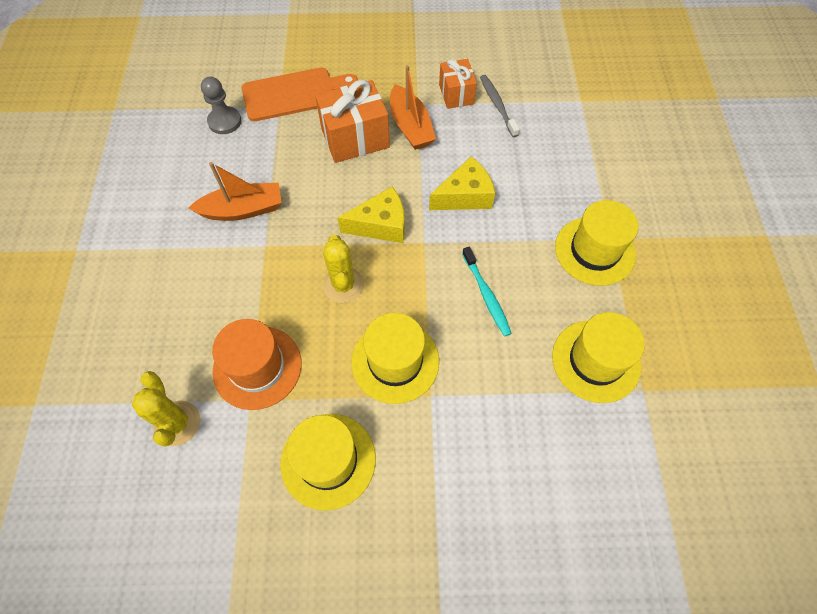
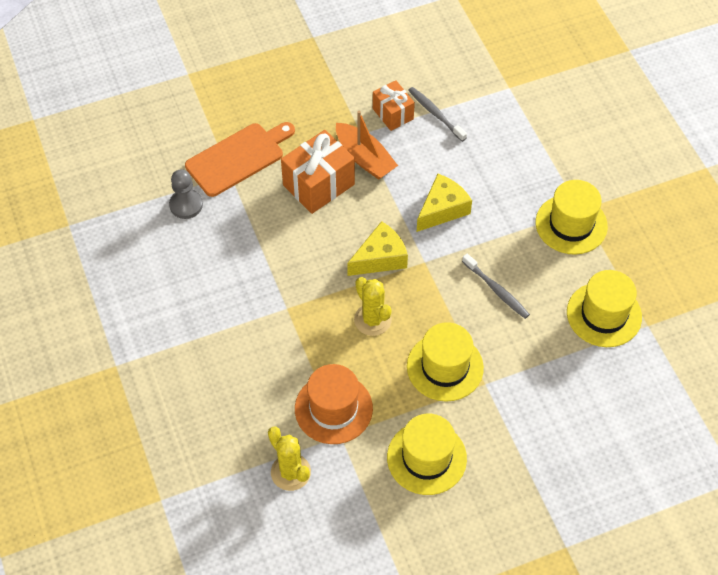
camera: 20 degrees left, 5 degrees down
orange boat [189,162,281,221] -> none
turquoise toothbrush [462,247,512,337] -> grey toothbrush [462,254,530,319]

